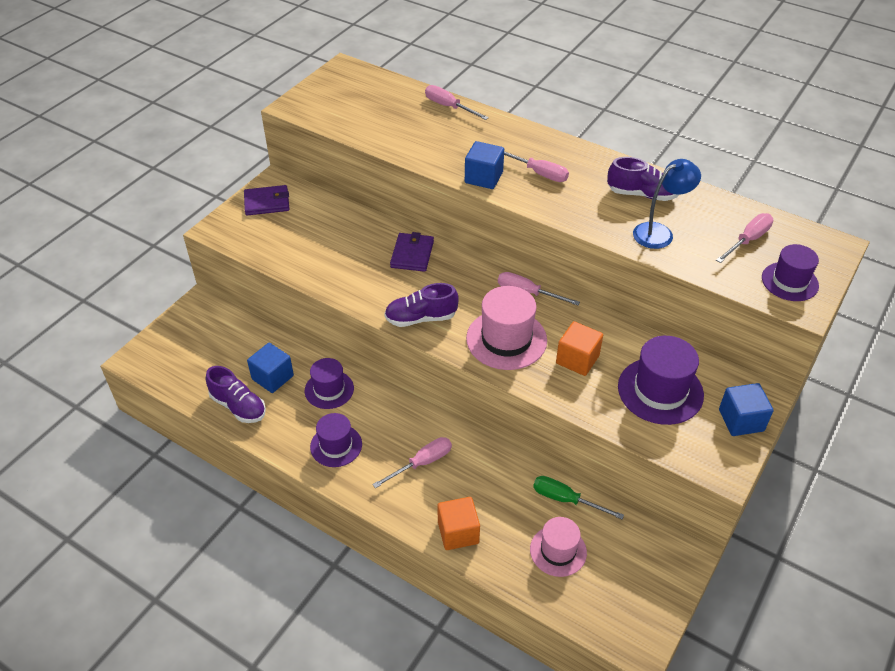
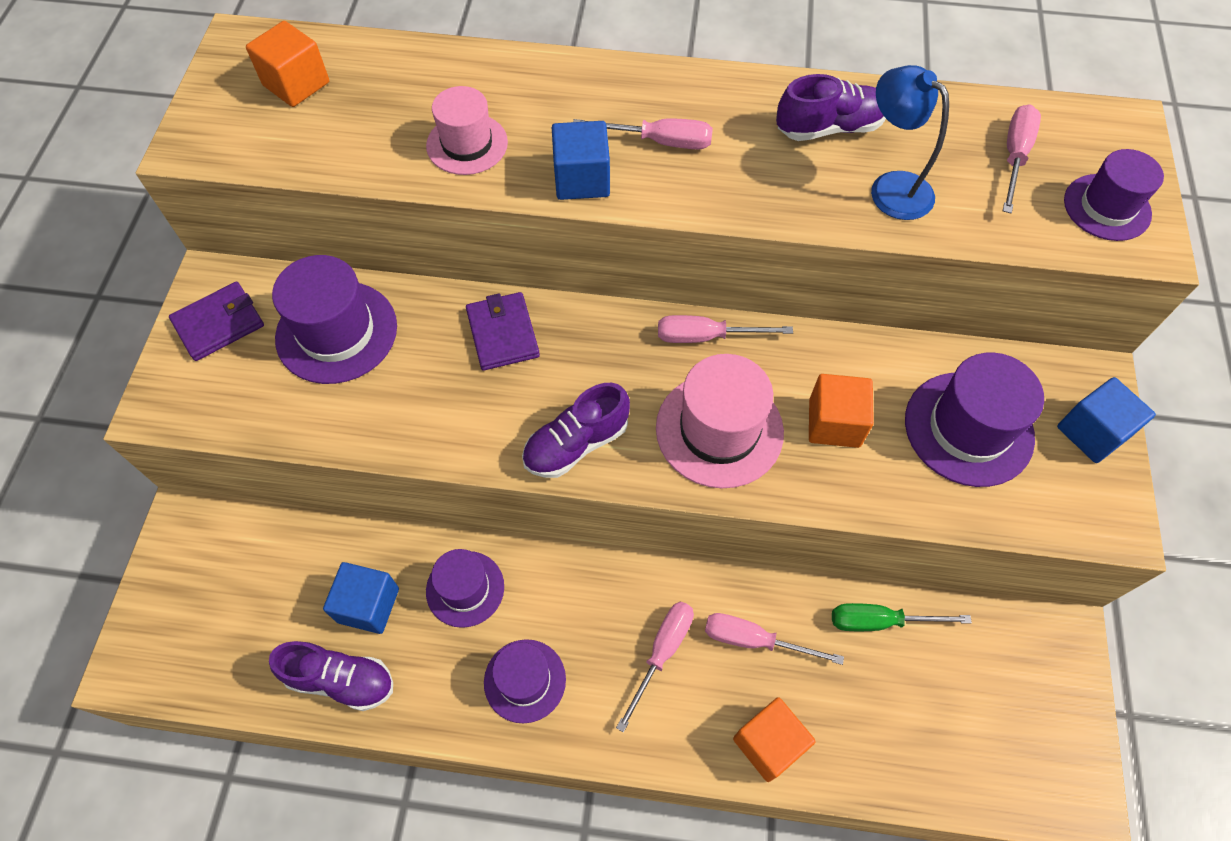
camera: 25 degrees left, 15 degrees up
pink screwdriver [425,85,489,120] -> pink screwdriver moved to [705,613,844,665]
pink hat [530,517,587,577] -> pink hat moved to [426,86,508,175]
blue lamp [633,159,701,249] -> blue lamp turned 75 degrees counterclockwise [871,65,949,220]
none -> orange cube [246,21,329,107]
none -> purple hat [272,255,397,384]

